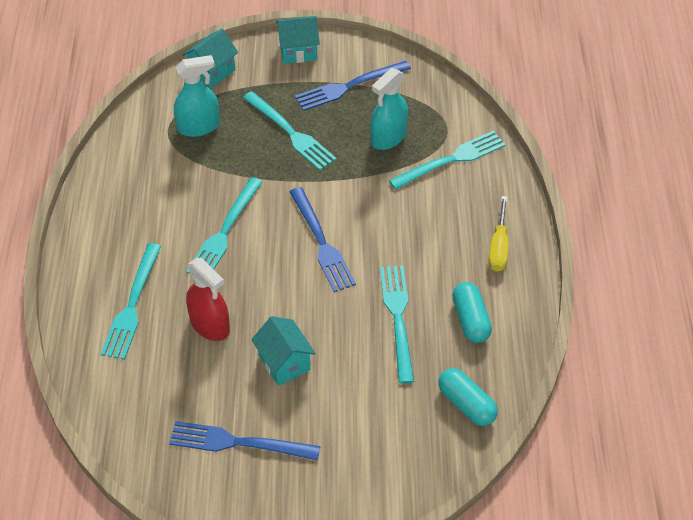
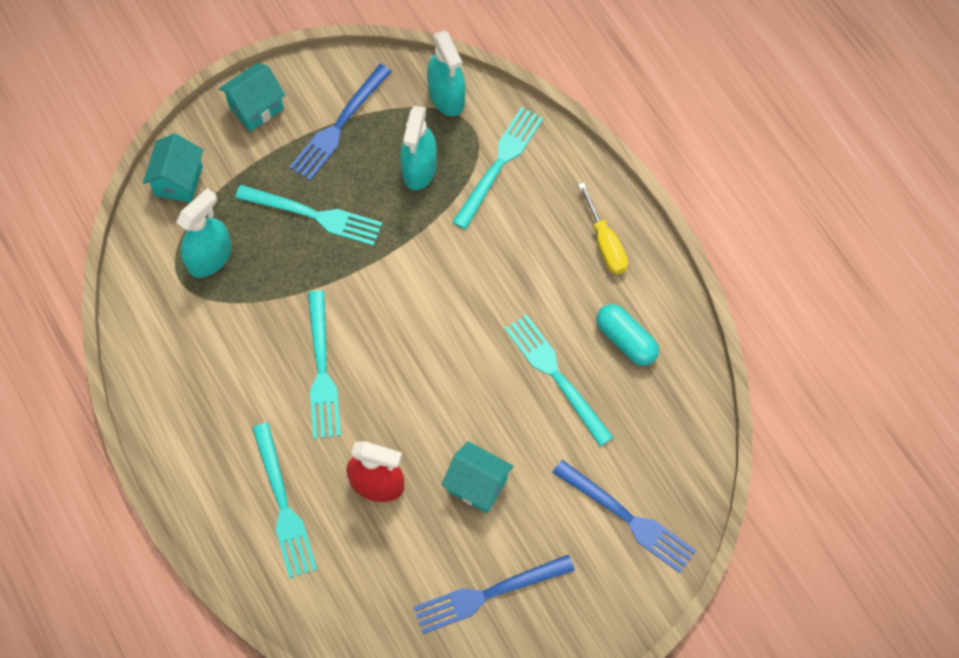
camera: 30 degrees left, 15 degrees up
blue fork [289,187,356,292] -> blue fork moved to [552,460,696,573]
turquoise capsule [438,368,498,426] -> none
none -> turquoise spray bottle [427,30,465,116]

